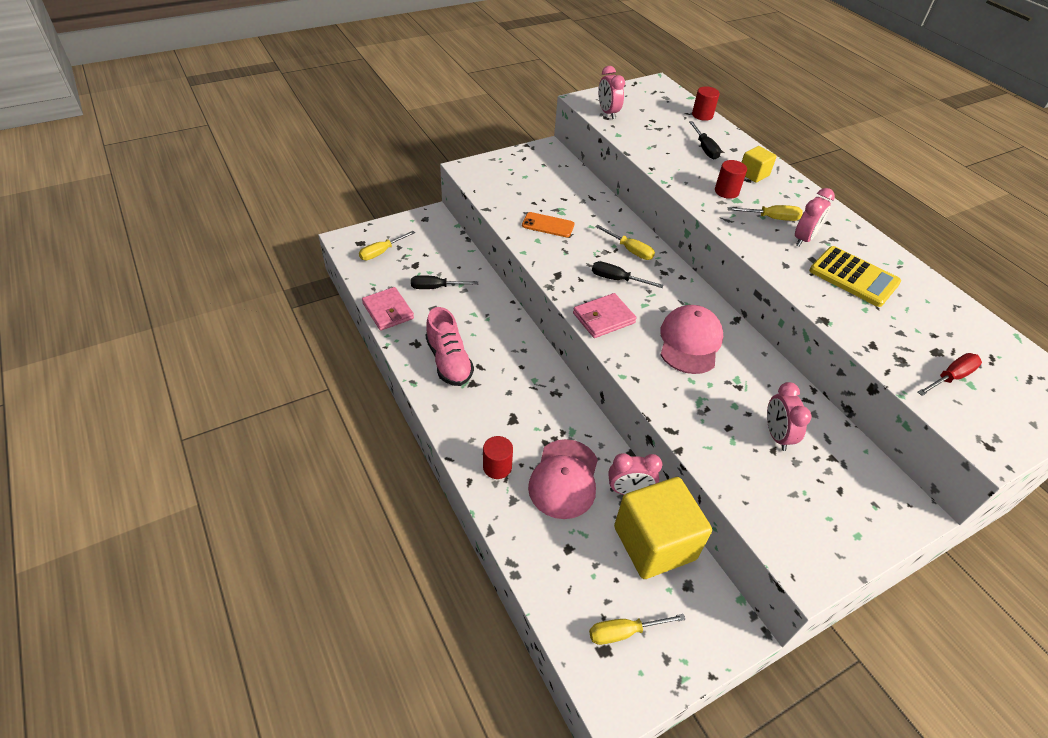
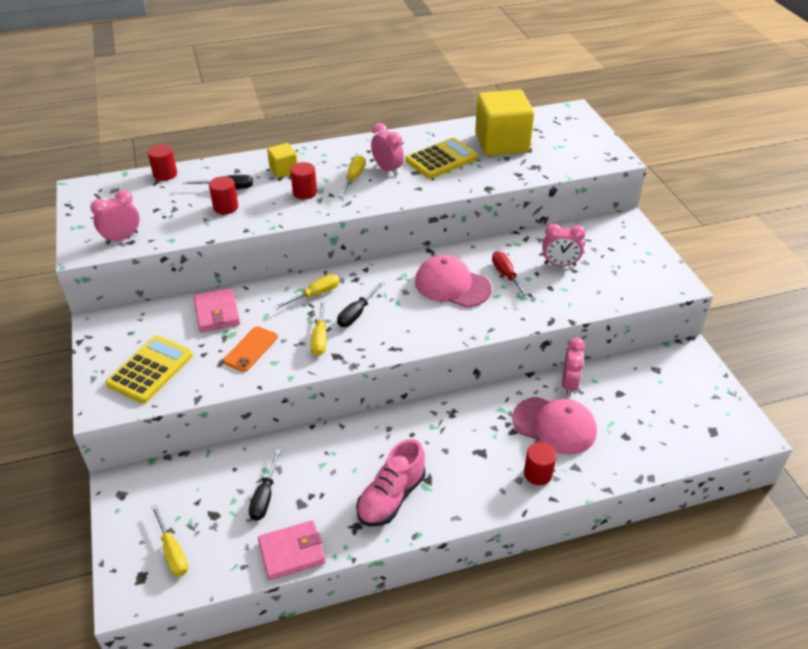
camera: 75 degrees left, 5 degrees down
pink shoe [426,307,474,386] -> pink shoe turned 135 degrees clockwise [356,439,426,526]
pink wallet [573,293,637,338] -> pink wallet moved to [194,288,240,332]
yellow screwdriver [589,614,686,645] -> yellow screwdriver moved to [310,300,327,356]
pink clock [598,66,625,119] -> pink clock turned 150 degrees clockwise [90,190,140,245]
yellow cube [614,477,712,579] -> yellow cube moved to [475,89,534,156]
red screwdriver [918,353,982,396] -> red screwdriver moved to [492,251,530,299]
none -> yellow calculator [106,336,193,403]
none -> red cylinder [209,176,238,214]

